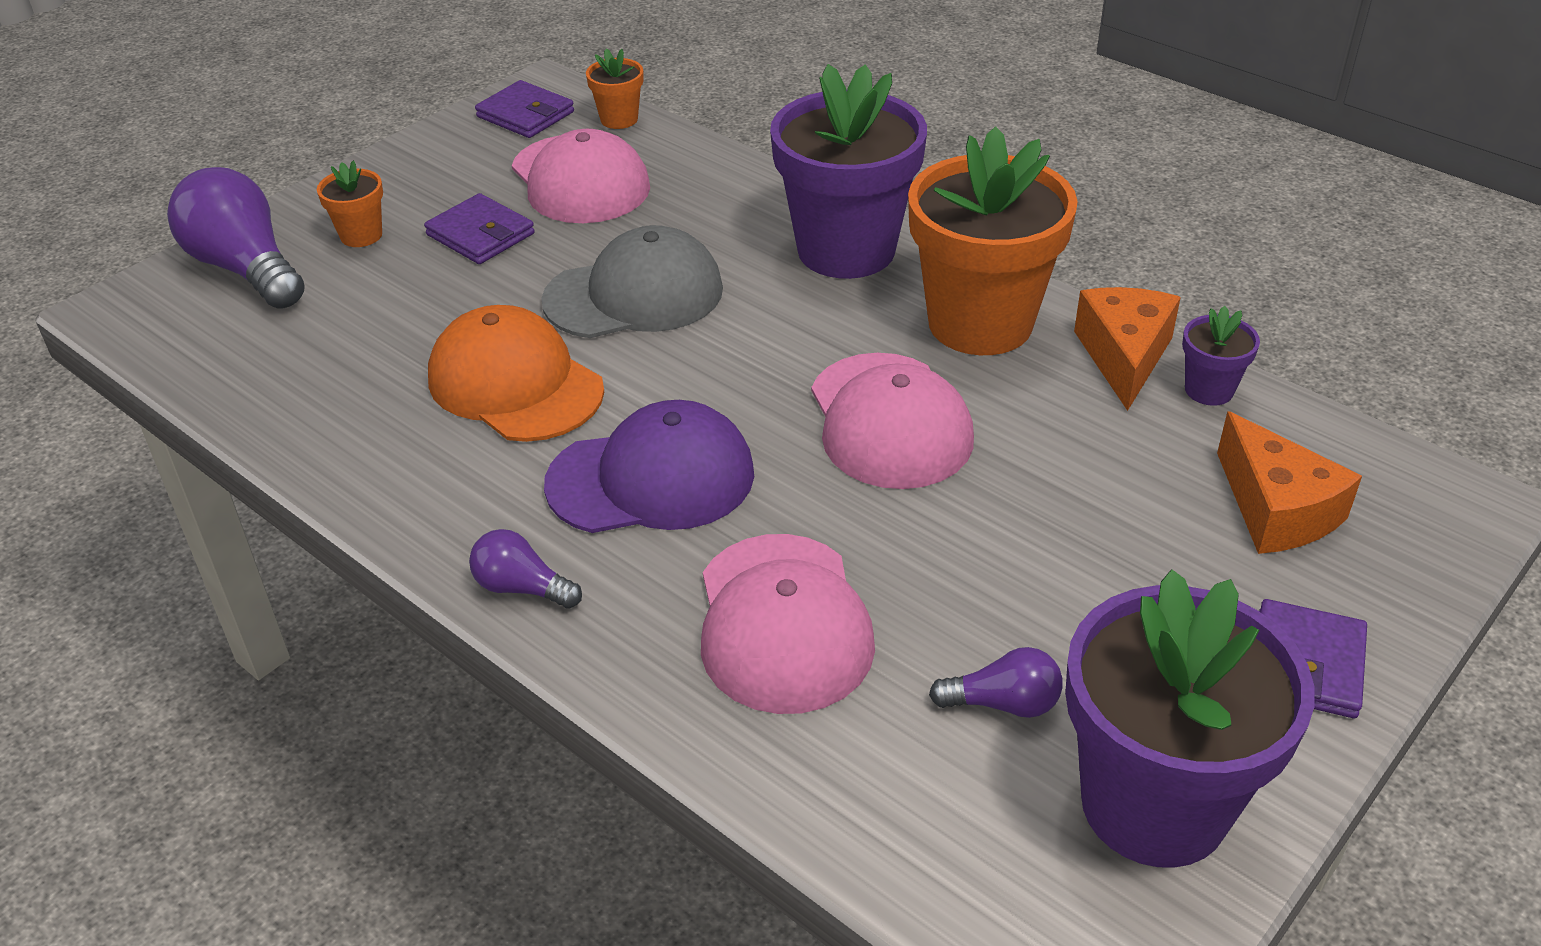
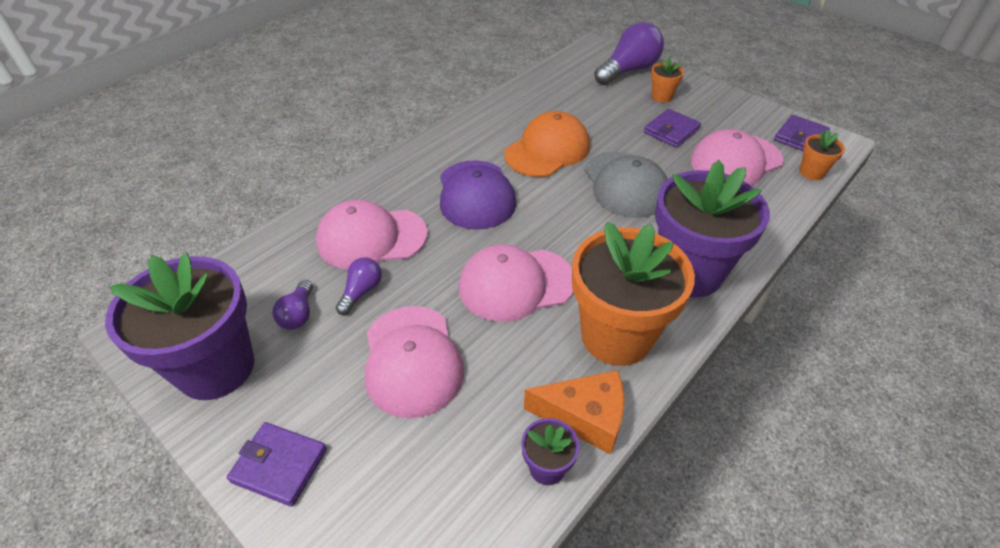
camera: 90 degrees right, 5 degrees up
purple light bulb [469,529,582,609] -> purple light bulb moved to [336,257,382,315]
orange cheese [1217,411,1362,554] -> none
none -> pink cap [365,306,464,418]

